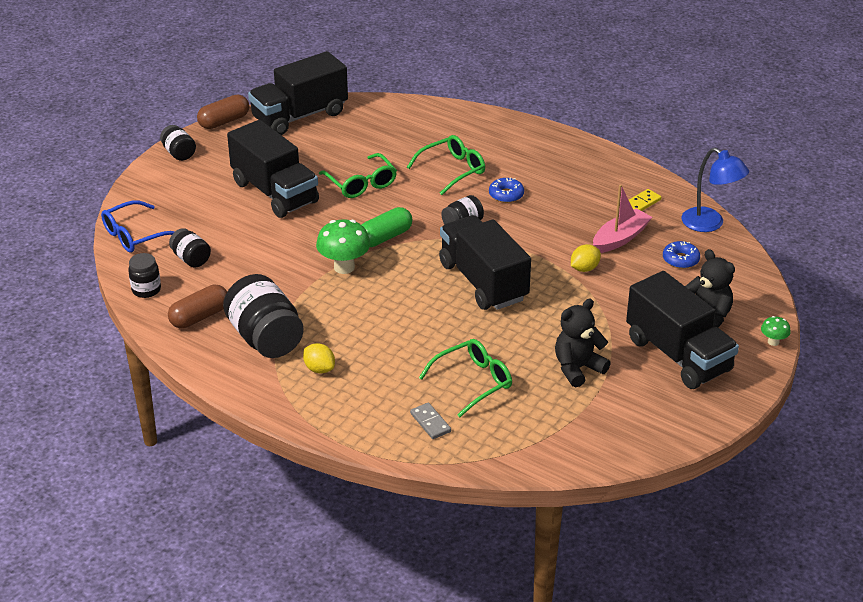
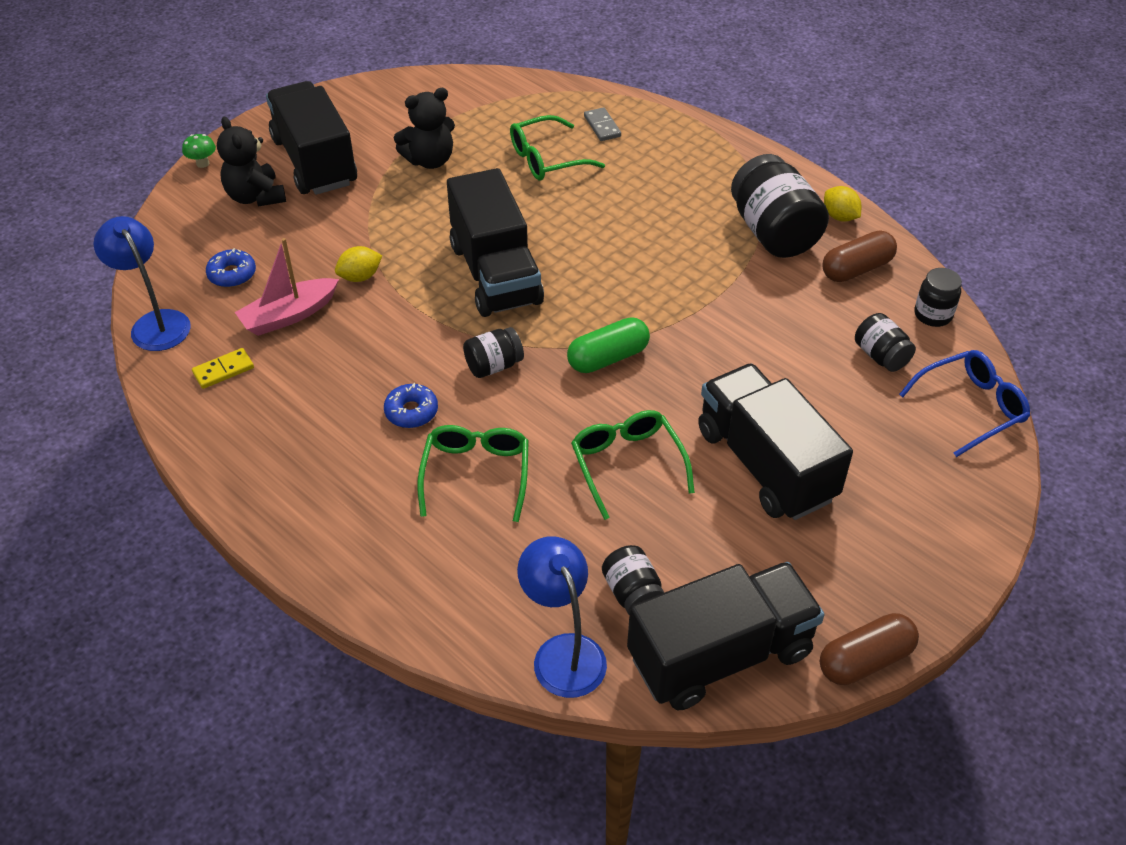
camera: 170 degrees left, 10 degrees up
black jar [160,125,196,161] -> black jar moved to [602,545,664,615]
yellow lemon [303,343,335,374] -> yellow lemon moved to [824,186,861,222]
green mushroom [316,219,370,274] -> none
green glasses [407,135,485,195] -> green glasses turned 120 degrees clockwise [417,425,529,522]
none -> blue lamp [517,536,607,698]

